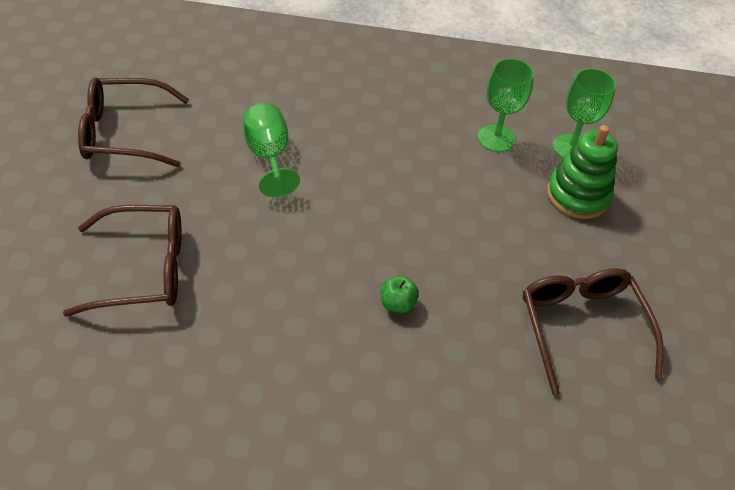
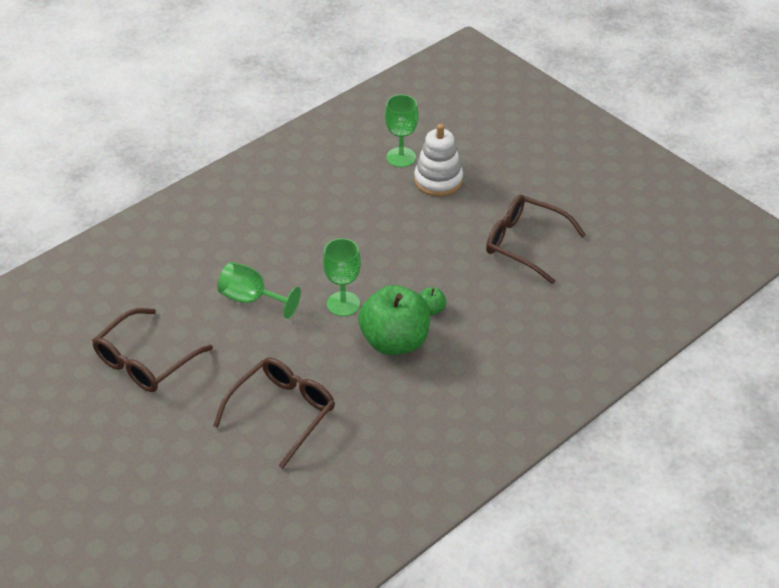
camera: 45 degrees left, 5 degrees down
green goblet [478,58,534,152] -> green goblet moved to [323,238,361,316]
green stacking toy [547,125,618,219] -> white stacking toy [414,124,463,197]
none -> green apple [358,285,430,355]

